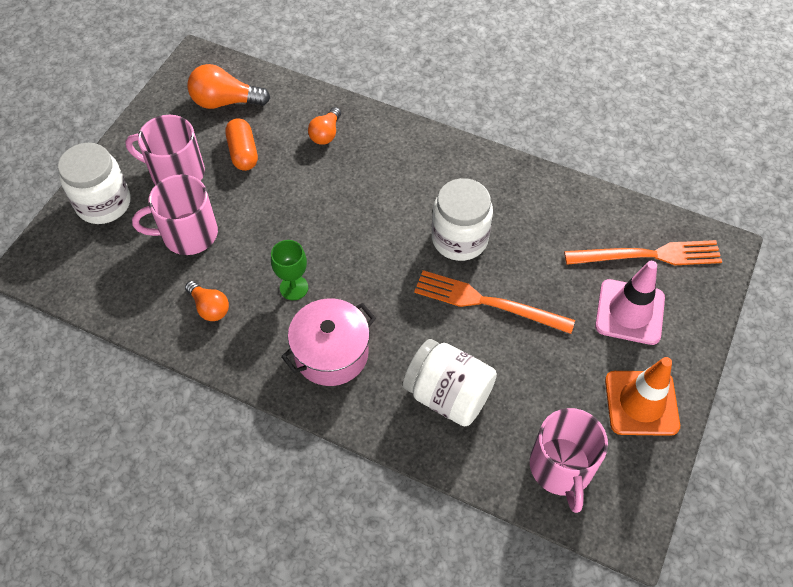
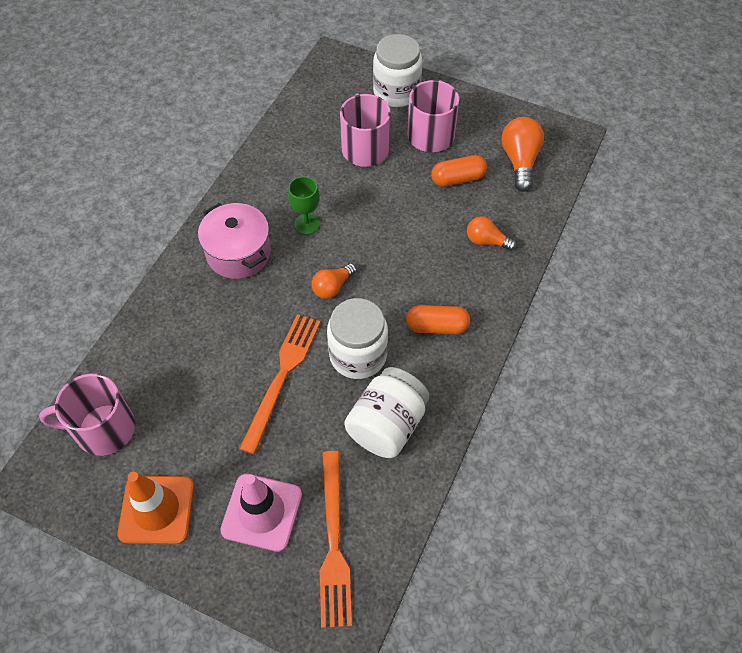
camera: 90 degrees right, 0 degrees up
orange light bulb [185,281,229,321] -> orange light bulb moved to [311,263,357,299]
white jar [403,339,497,426] -> white jar moved to [344,367,429,458]
none -> orange capsule [406,305,470,334]

